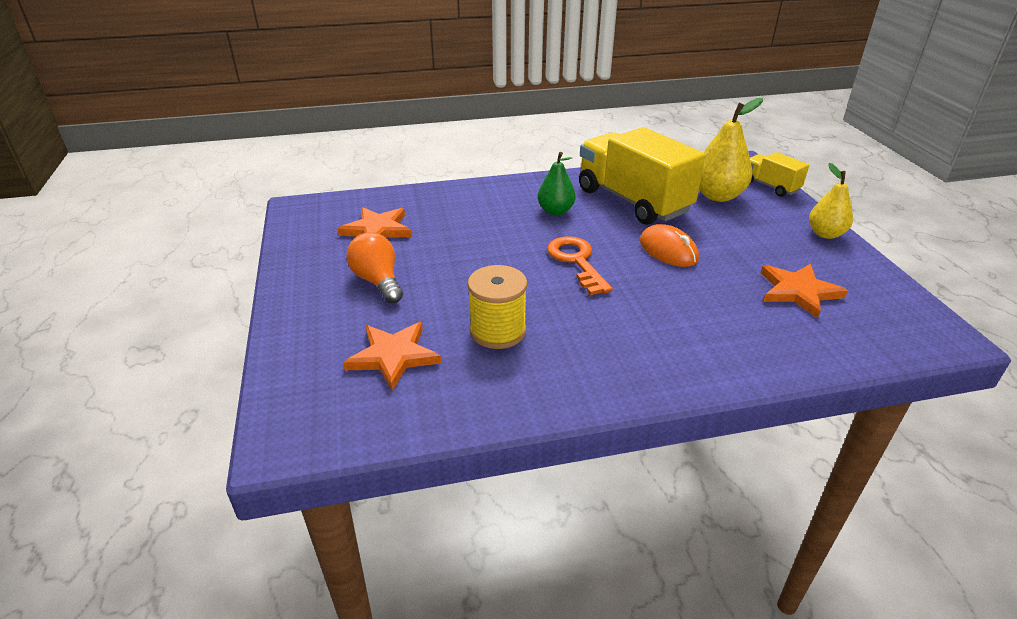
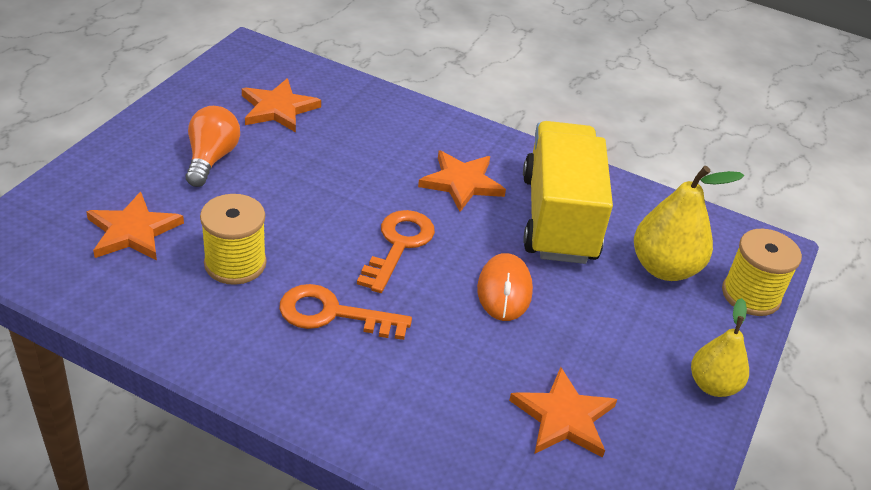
camera: 35 degrees right, 5 degrees up
green pear [538,152,576,215] -> orange star [418,151,506,212]
yellow truck [750,152,809,197] -> yellow spool [722,229,802,316]
none -> orange key [279,284,412,340]

